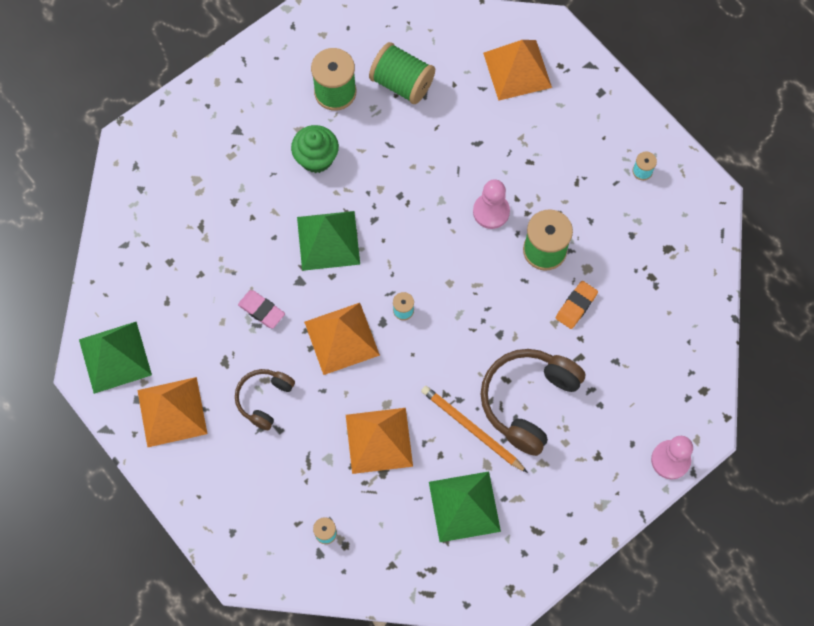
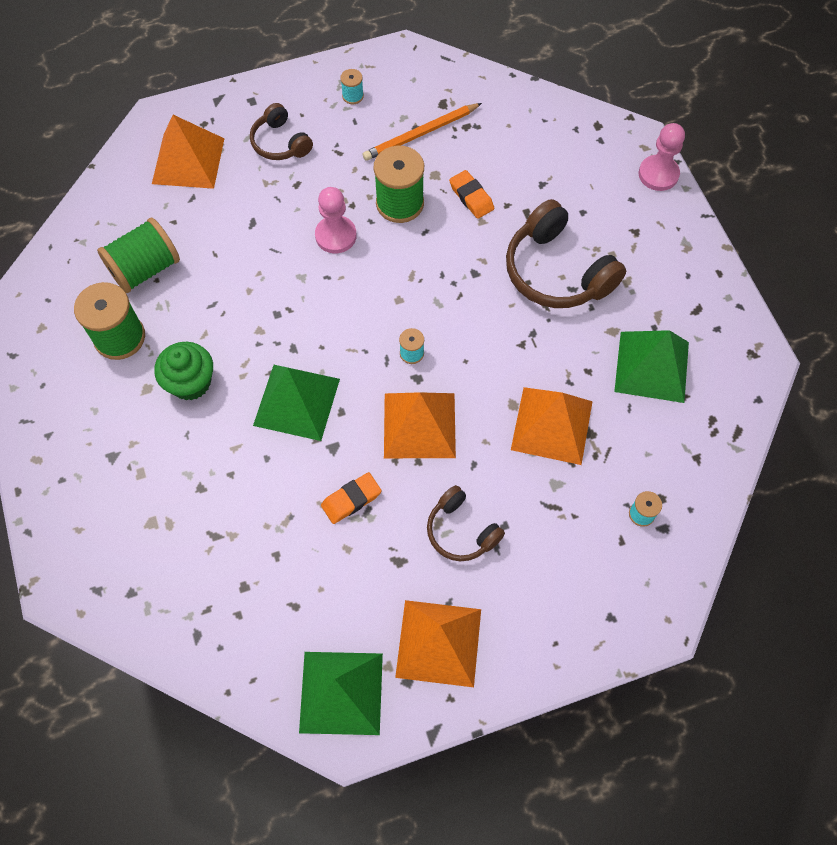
camera: 70 degrees left, 5 degrees down
pink eraser [238,290,285,328] -> orange eraser [321,472,382,524]
orange pencil [421,386,528,473] -> orange pencil moved to [363,103,482,161]
none -> brown headphones [250,103,313,160]

